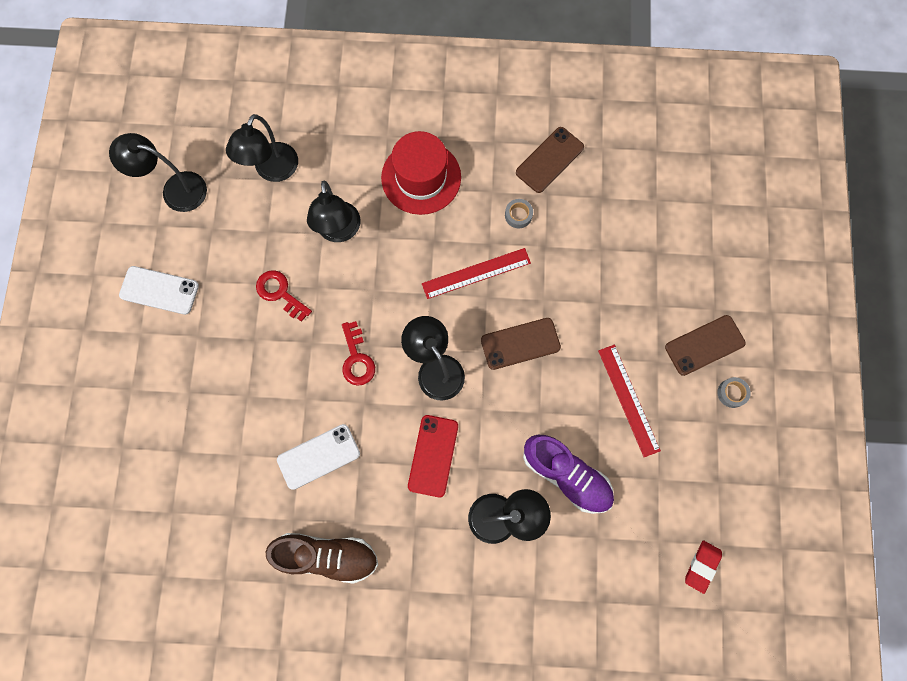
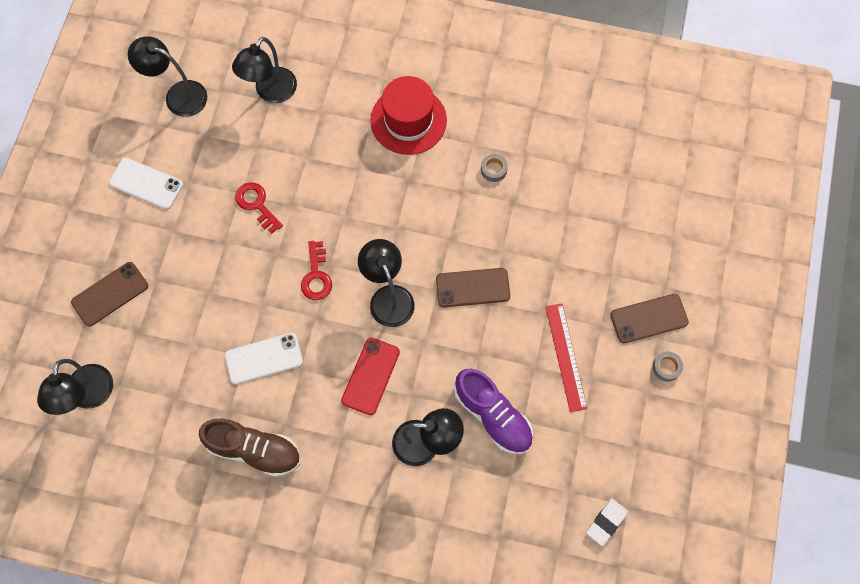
camera: 10 degrees right, 5 degrees down
black lamp [307,181,361,242] -> black lamp moved to [37,359,113,415]
red ruler [422,248,531,299] -> none
brown phone [516,127,584,193] -> brown phone moved to [71,262,148,326]
red eraser [685,540,722,594] -> white eraser [586,499,628,546]

